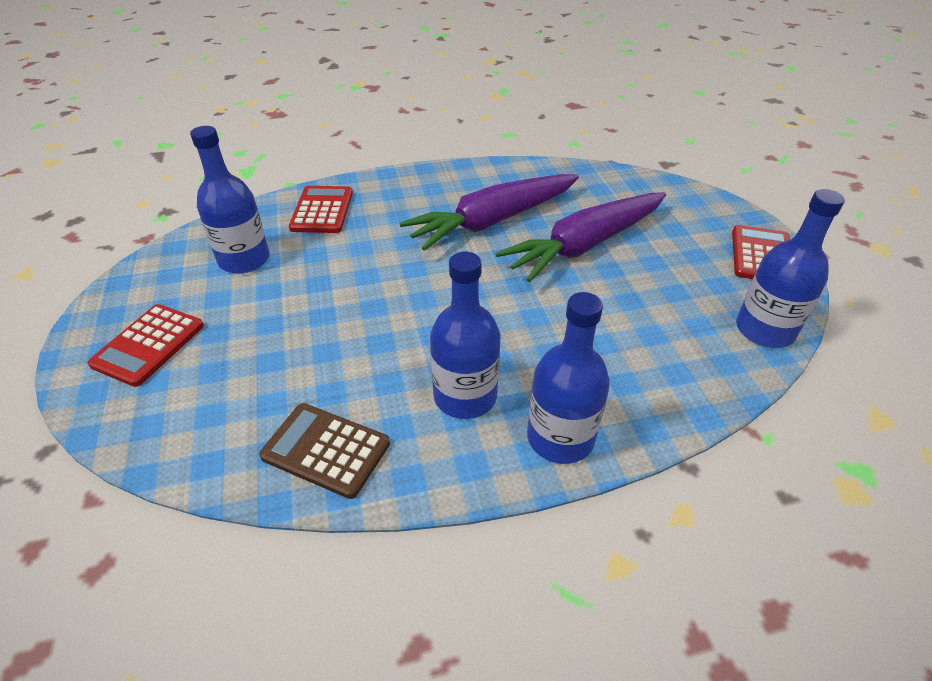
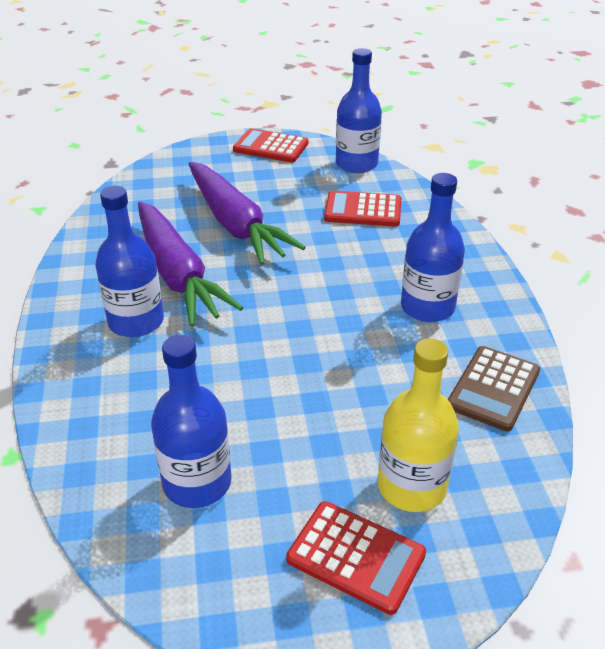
camera: 85 degrees left, 5 degrees down
red calculator [289,186,353,233] -> red calculator moved to [324,191,401,227]
blue bottle [527,292,610,464] -> blue bottle moved to [95,186,164,337]
none -> yellow bottle [378,338,459,512]

